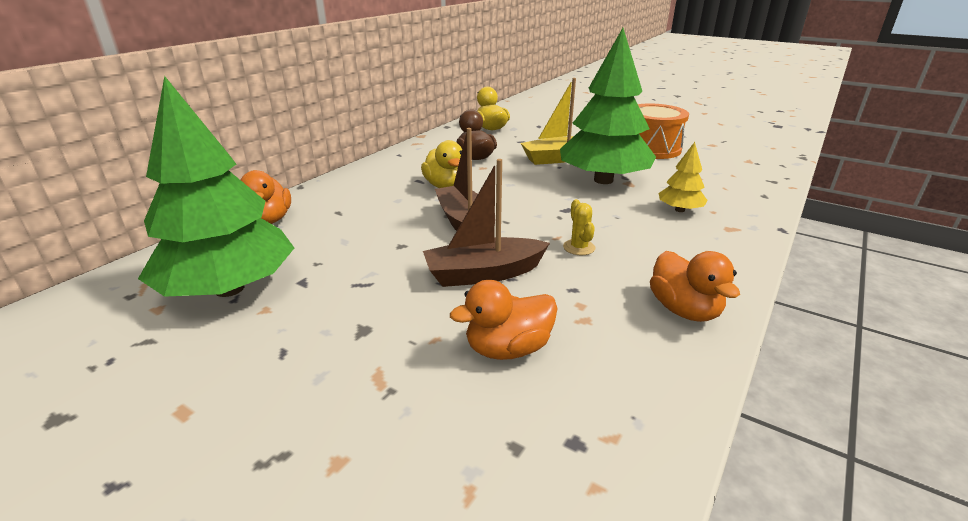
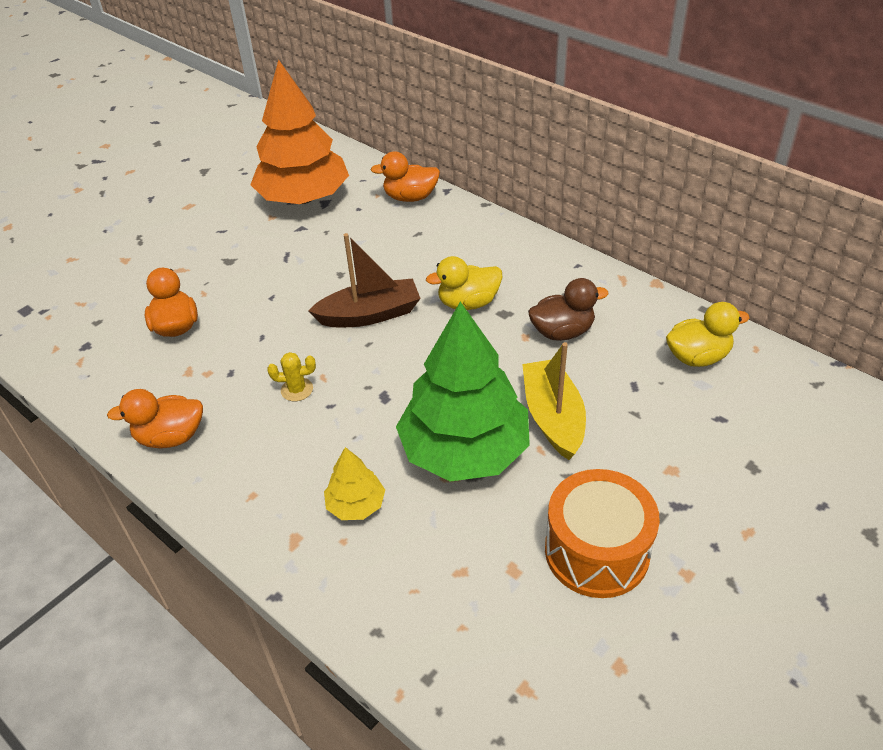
camera: 100 degrees right, 15 degrees up
green tree [138,76,294,297] -> orange tree [250,60,349,204]
brown boat [423,159,550,287] -> none

